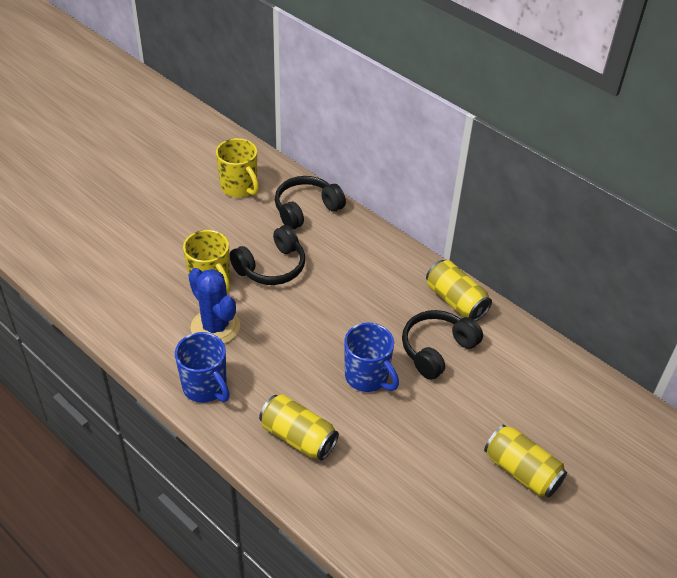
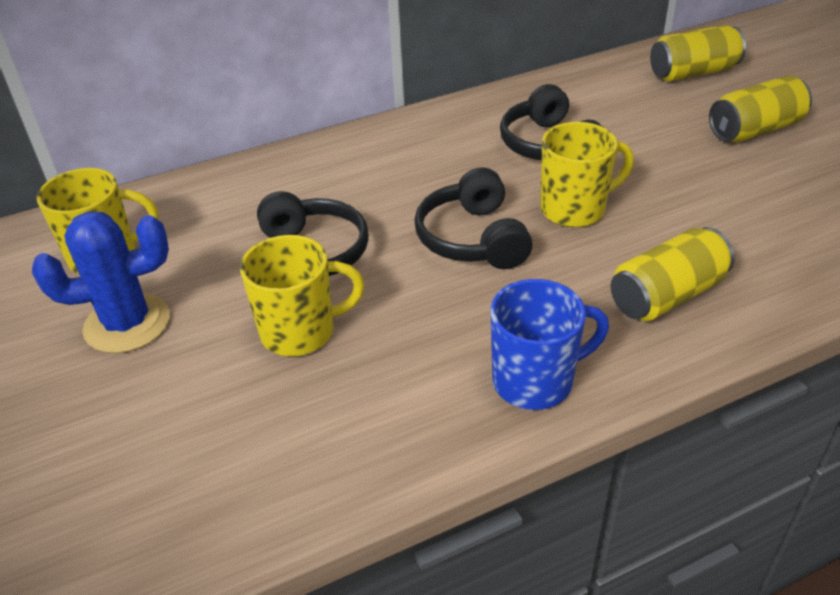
camera: 65 degrees left, 5 degrees down
blue cactus [188,268,240,344] -> blue cactus moved to [32,211,170,353]
black headphones [275,176,346,230] -> black headphones moved to [414,167,533,269]
blue mug [344,323,399,392] -> yellow mug [540,122,634,227]
yellow can [426,260,492,321] -> yellow can moved to [650,25,746,81]

